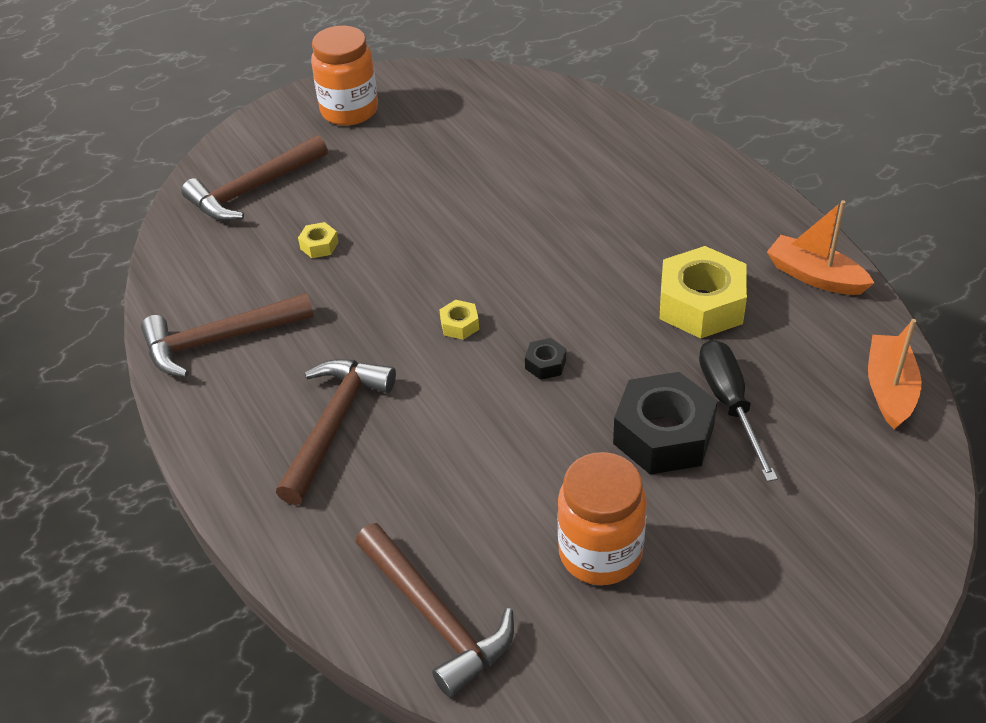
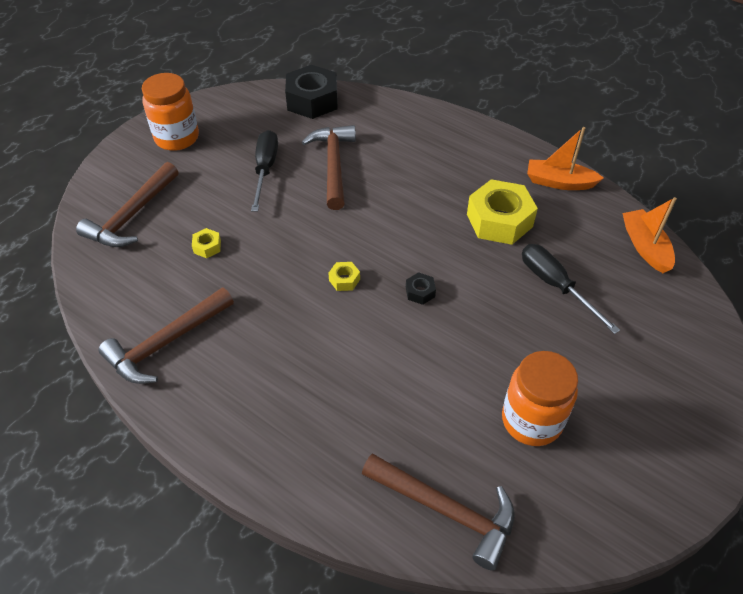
camera: 25 degrees left, 5 degrees up
brown hammer [276,359,396,505] -> brown hammer moved to [302,125,356,210]
black nut [613,372,717,475] -> black nut moved to [285,65,338,119]
none -> black screwdriver [251,130,278,212]

